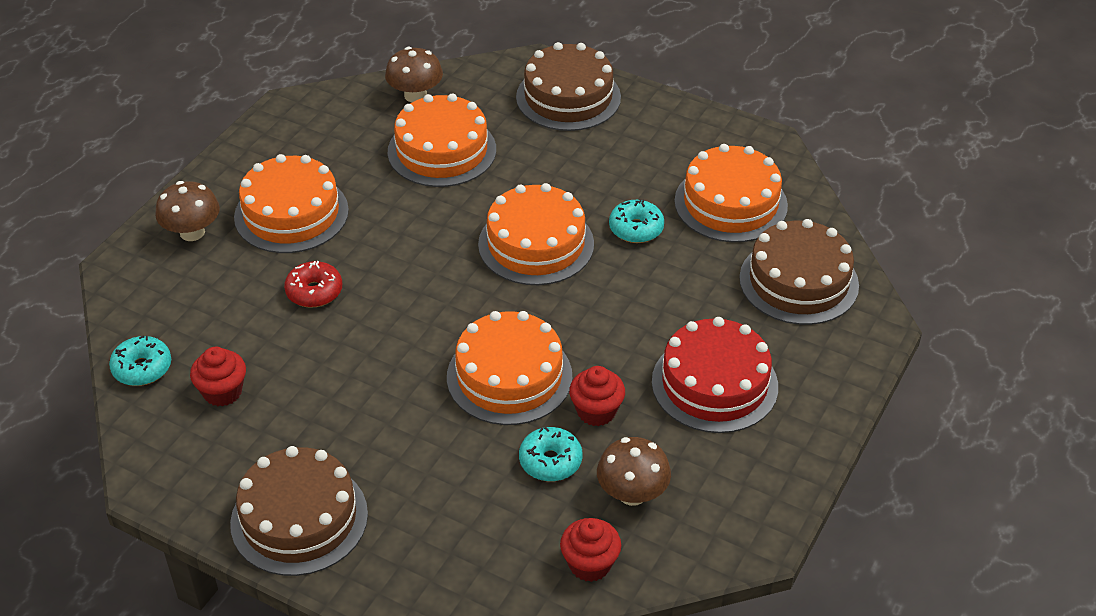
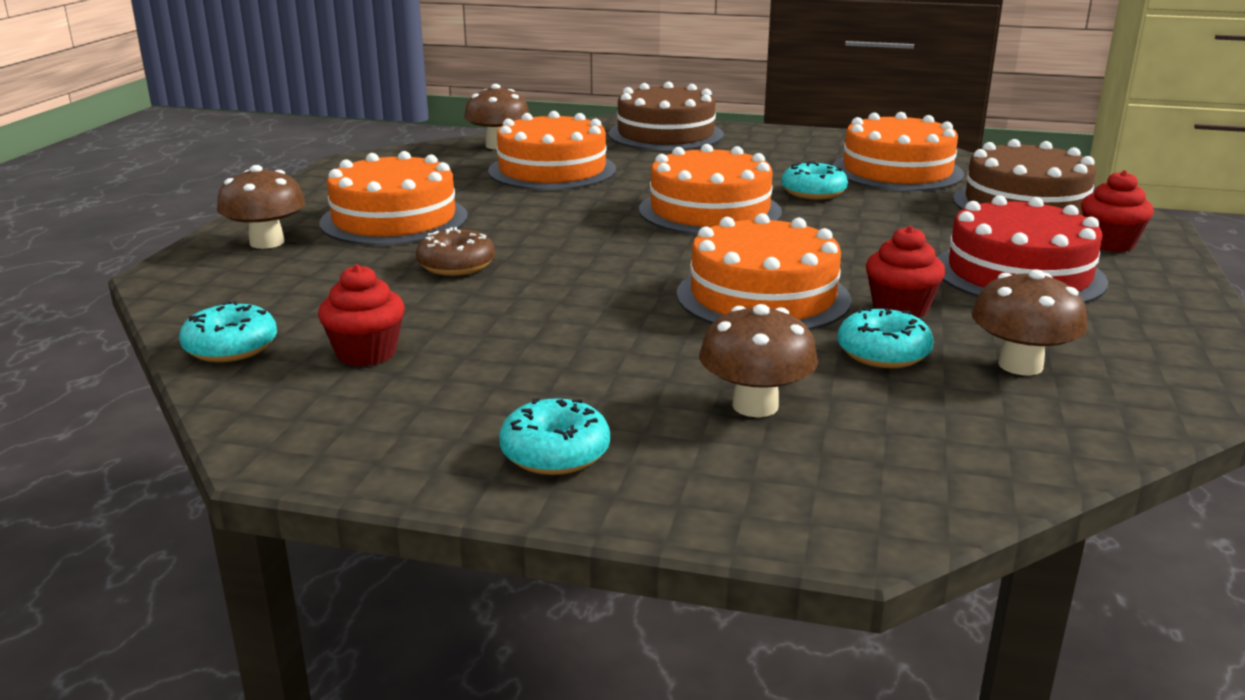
camera: 15 degrees left, 20 degrees down
brown cake [230,446,368,576] -> turquoise donut [499,398,610,475]
red donut [284,261,342,308] -> brown donut [416,227,495,276]
red cupcake [560,518,621,582] -> red cupcake moved to [1081,170,1154,252]
none -> brown mushroom [699,304,818,417]

